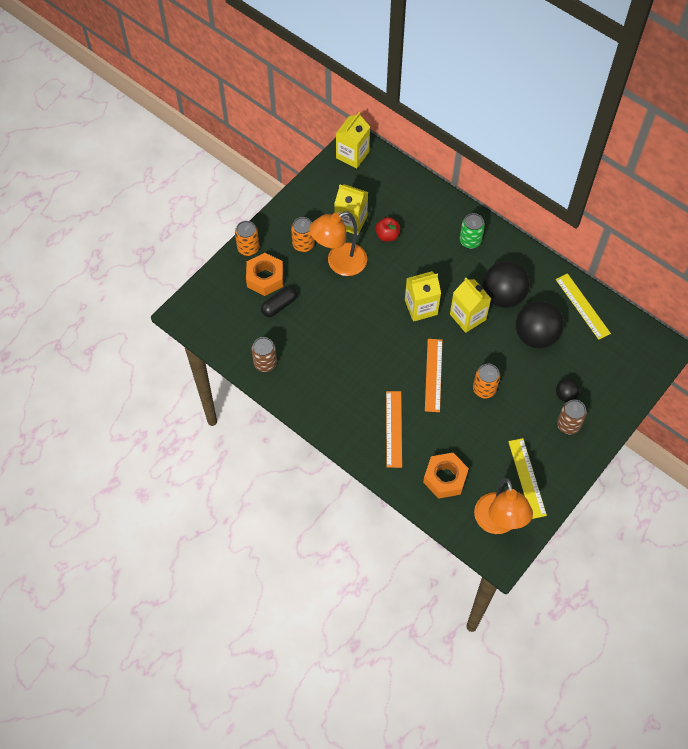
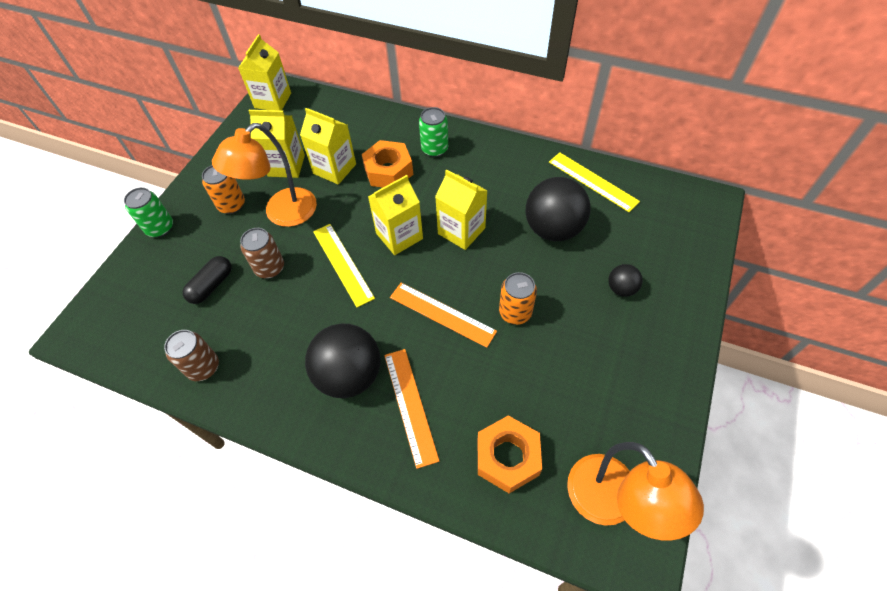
camera: 15 degrees left, 5 degrees down
orange can [235,221,259,256] -> green can [124,187,173,237]
orange nut [246,253,283,296] -> orange nut moved to [362,140,413,188]
red apple [375,217,400,242] -> yellow carton [300,108,356,185]
orange ruler [425,339,442,412] -> orange ruler turned 45 degrees counterclockwise [390,283,497,348]
black ball [483,261,530,308] -> black ball moved to [305,323,381,398]
yellow ruler [508,438,547,519] -> yellow ruler moved to [313,224,375,307]
brown can [557,400,587,434] -> brown can moved to [240,228,284,278]

